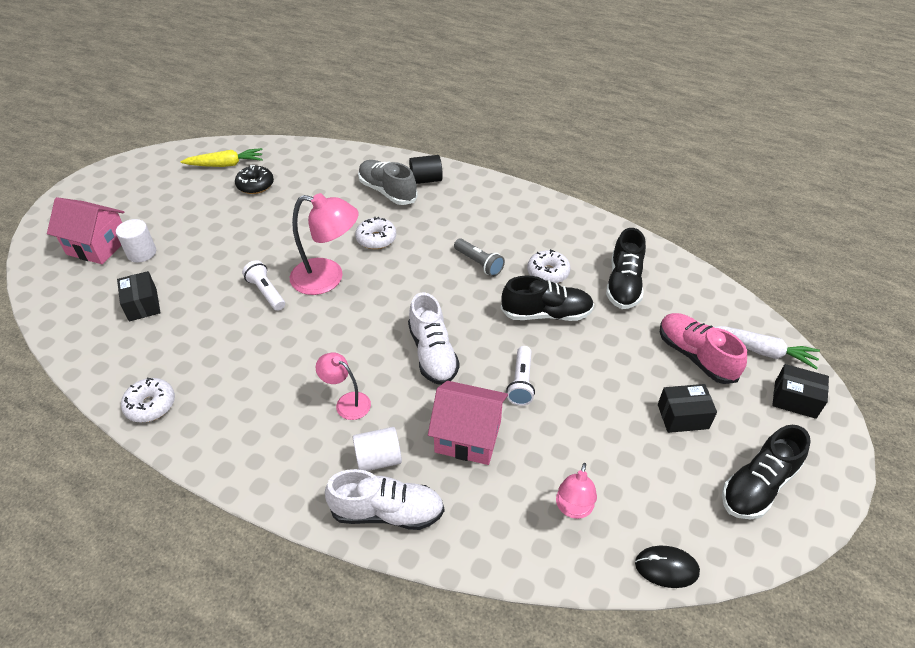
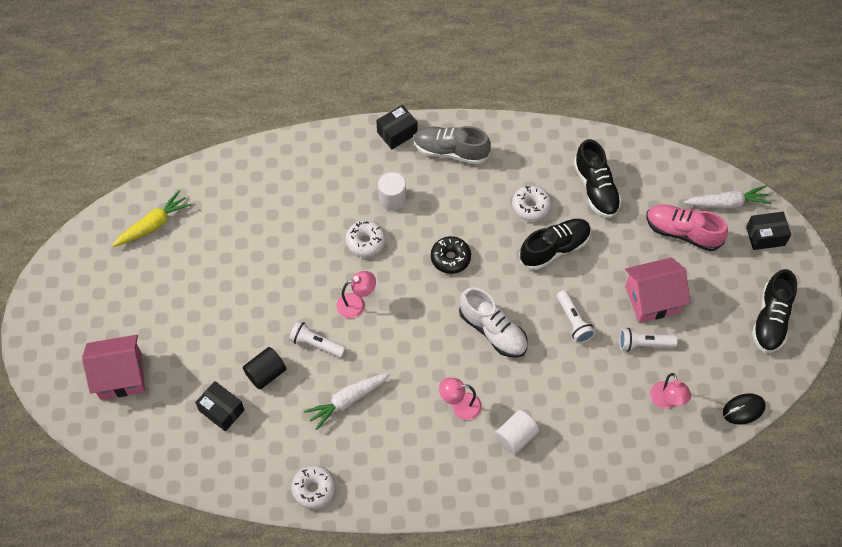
camera: 30 degrees left, 15 degrees up
white cylinder [116,219,156,263] -> white cylinder moved to [378,172,406,211]
black donut [235,165,274,194] -> black donut moved to [431,236,471,274]
pink lamp [290,193,359,295] -> pink lamp [336,271,376,318], size x0.56
white shoe [325,469,444,530] -> none
grey shoe [358,160,418,205] -> grey shoe moved to [414,126,491,165]
black cylinder [409,155,443,184] -> black cylinder moved to [243,347,286,390]
pink house [428,381,508,465] -> pink house moved to [625,257,690,323]
grey flashlight [454,238,505,277] -> none
black box [658,384,717,433] -> black box moved to [376,105,418,149]
none -> white carrot [304,373,390,430]
none -> white flashlight [619,328,678,351]

